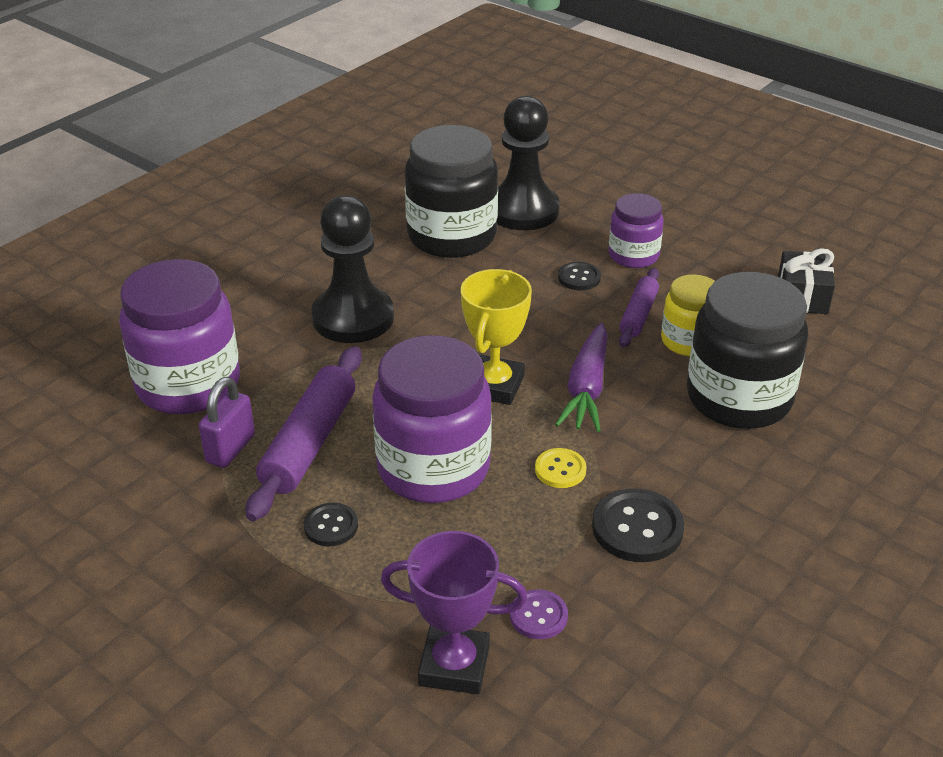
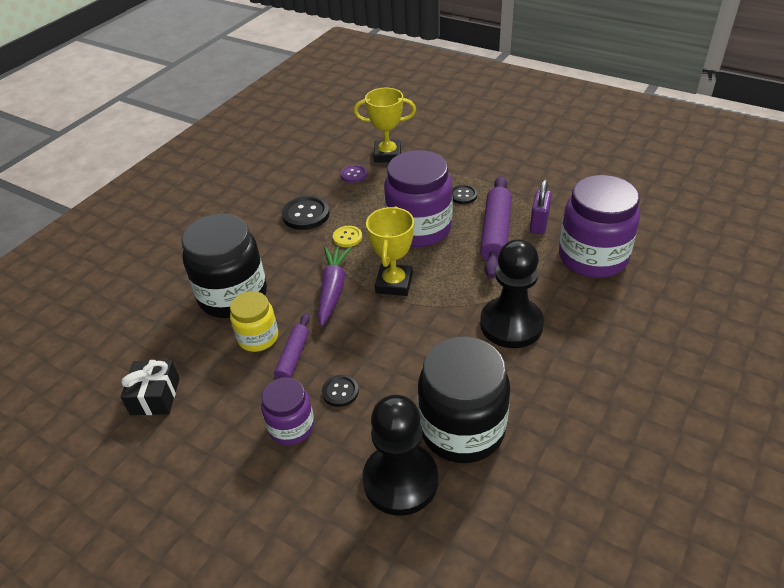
camera: 175 degrees right, 5 degrees up
purple trophy [381,531,527,694] -> yellow trophy [354,88,416,163]

